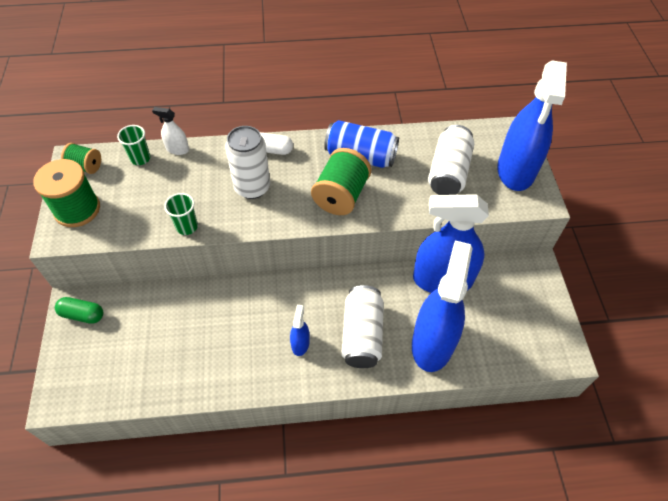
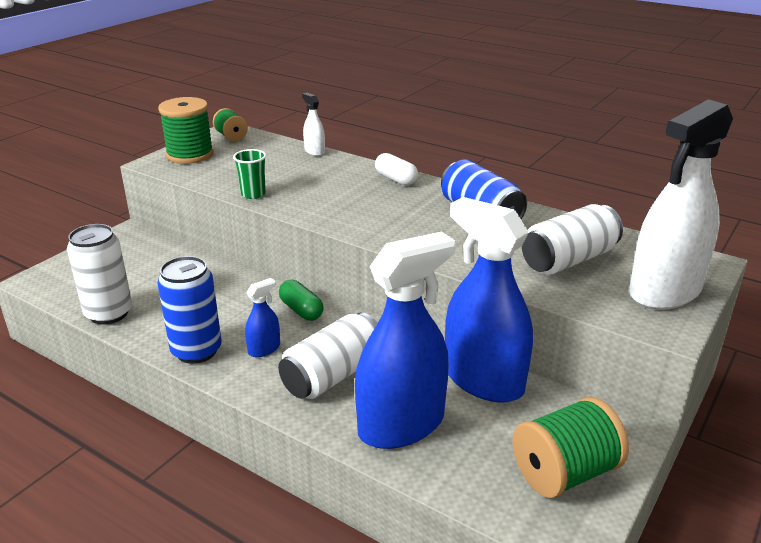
camera: 40 degrees right, 25 degrees down
green capsule [55,297,103,324] -> green capsule moved to [279,280,324,321]
green cup [117,125,150,165] -> none
white can [225,126,270,199] -> white can moved to [67,224,132,325]
green spool [311,148,371,215] -> green spool moved to [512,396,629,498]
blue spray bottle [497,61,567,191] -> white spray bottle [629,99,733,310]
none -> blue can [157,256,222,364]

